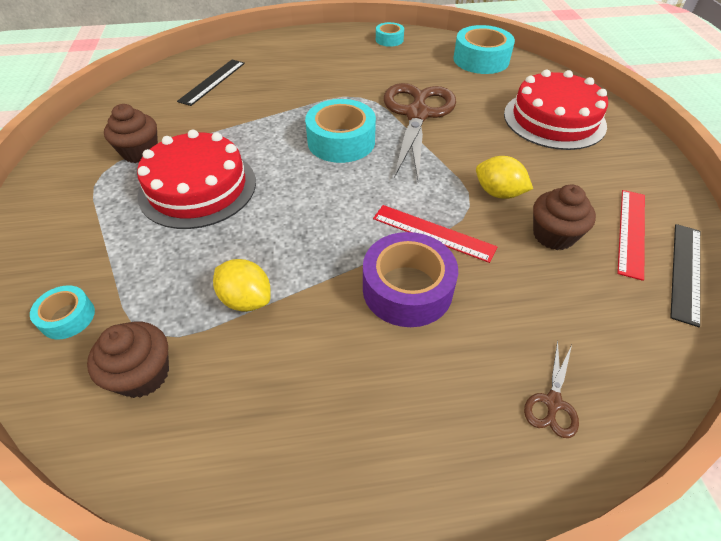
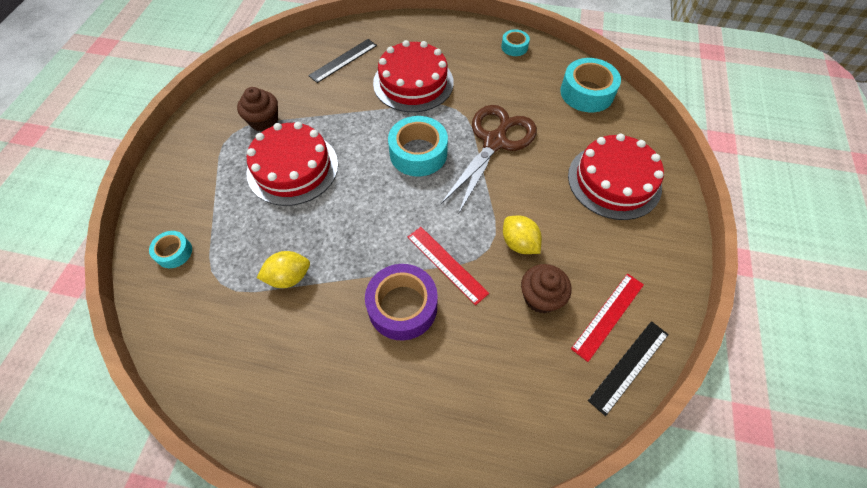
camera: 20 degrees right, 10 degrees up
brown cupcake [87,321,169,398] -> none
yellow lemon [213,259,271,312] -> yellow lemon turned 75 degrees counterclockwise [257,251,310,288]
brown scissors [524,341,579,438] -> none
none -> red cake [373,40,454,112]

